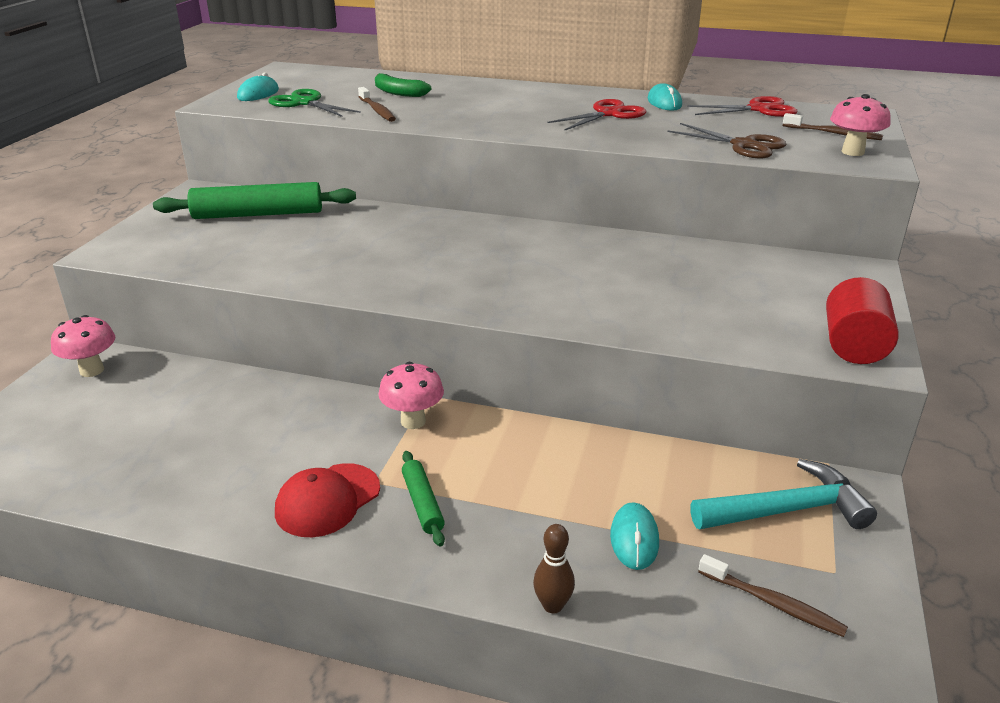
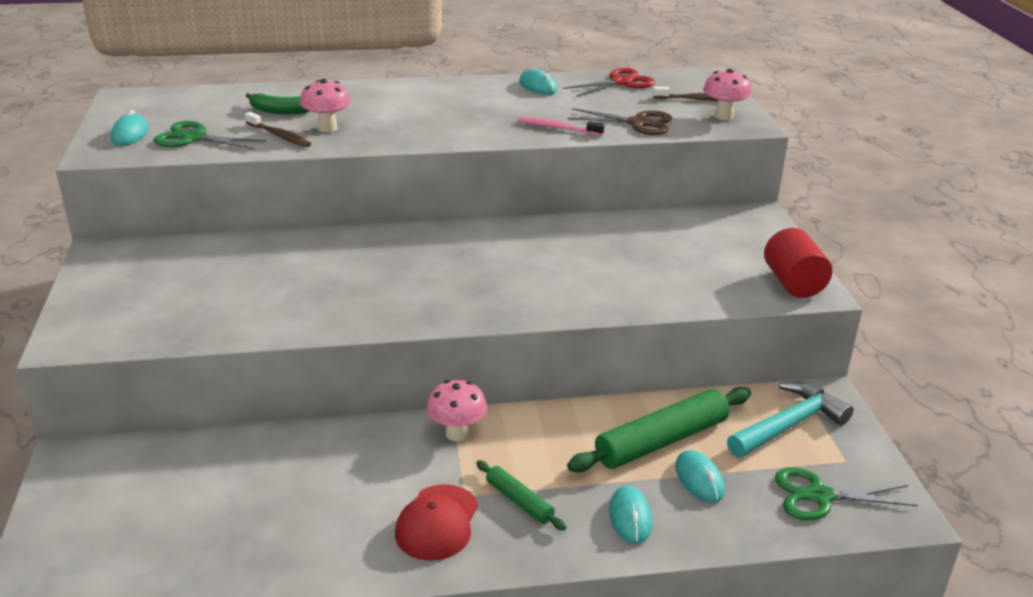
camera: 25 degrees left, 0 degrees up
pink mushroom [51,315,115,377] -> pink mushroom moved to [300,79,351,132]
green rolling pin [153,182,356,219] -> green rolling pin moved to [567,387,751,472]
brown bowling pin [533,524,575,613] -> none
red scissors [548,99,646,131] -> none
brown toothbrush [698,554,848,637] -> green scissors [775,468,918,520]
none -> pink toothbrush [517,117,604,136]
none -> turquoise mouse [609,485,652,544]

